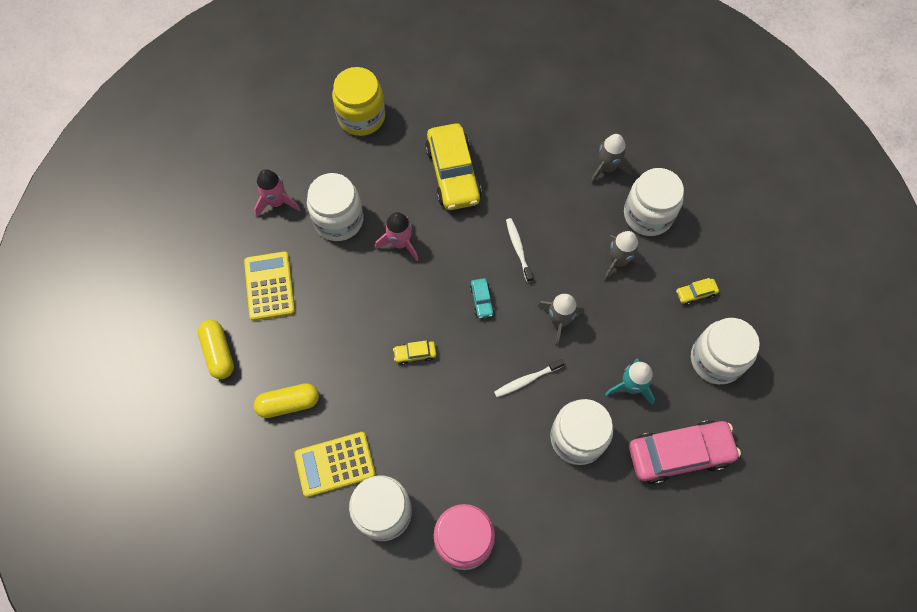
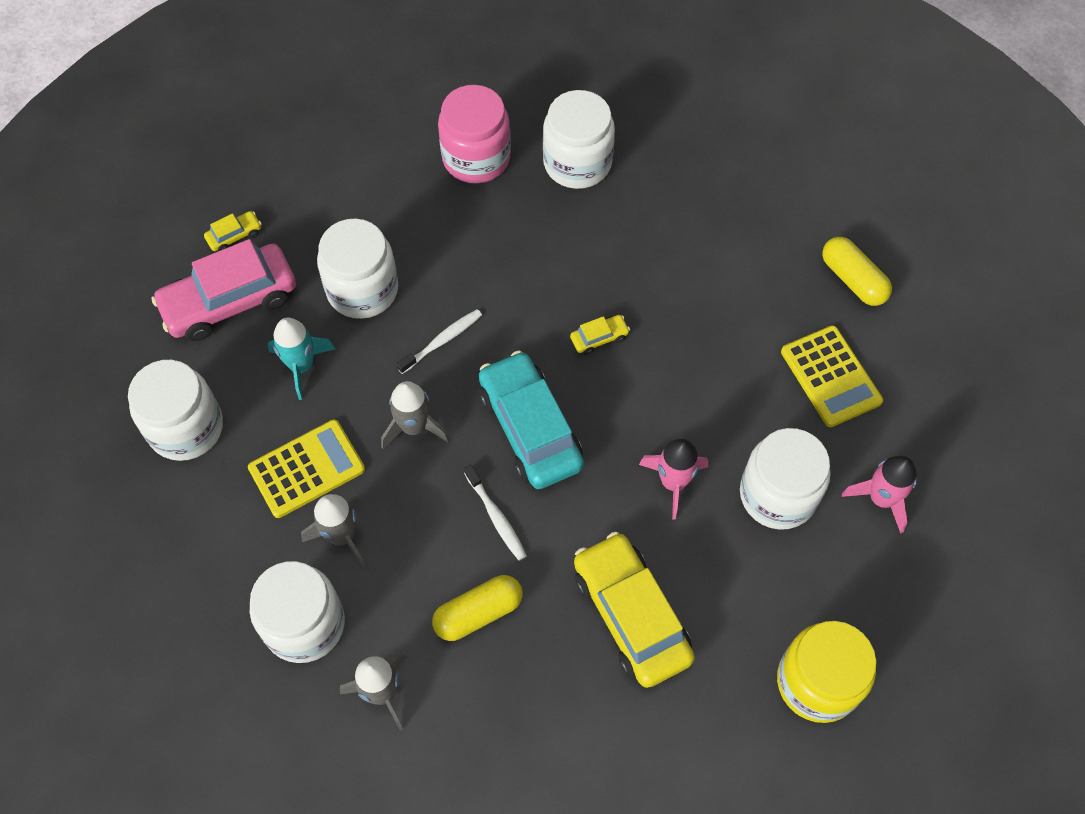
camera: 165 degrees right, 5 degrees down
yellow capsule [254,383,319,418] -> yellow capsule moved to [432,575,523,641]
yellow calculator [294,432,376,497] -> yellow calculator moved to [248,419,365,518]
turquoise car [470,278,494,318] -> turquoise car [479,351,584,489], size x2.37
yellow car [676,278,719,305] -> yellow car moved to [204,211,262,251]

